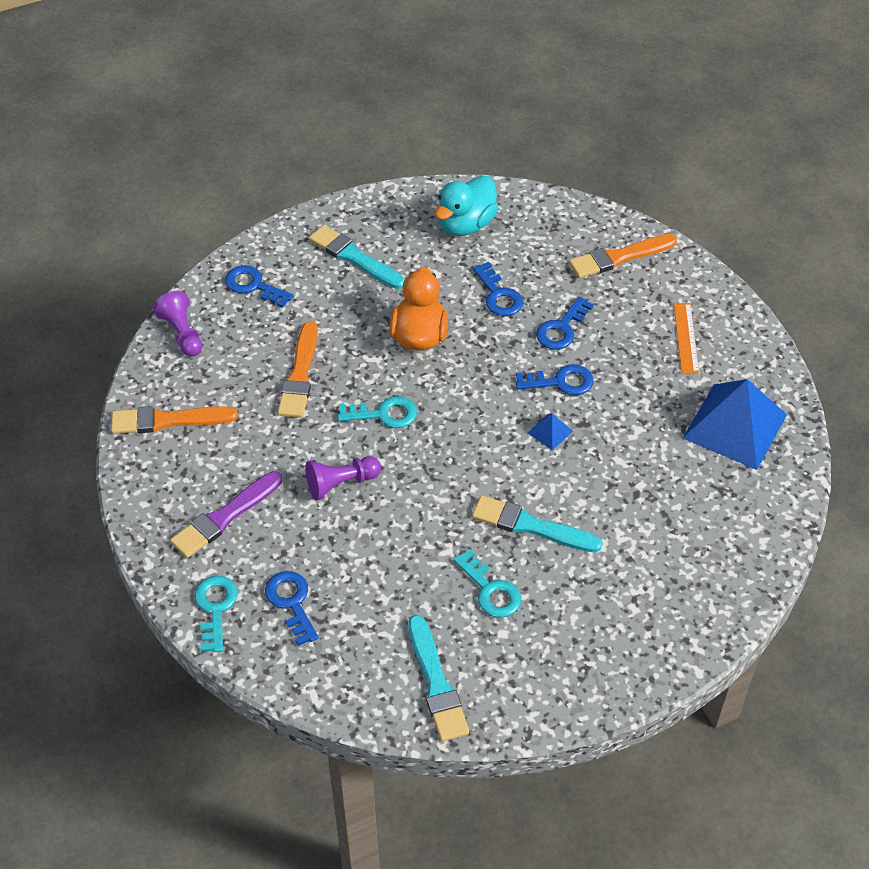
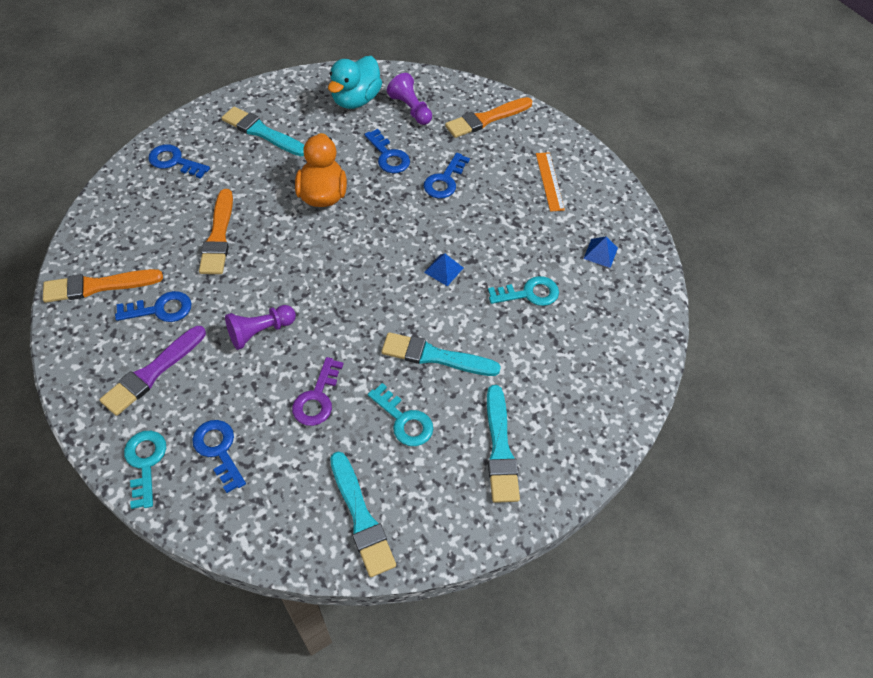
camera: 10 degrees left, 5 degrees up
purple pawn [153,291,203,357] -> purple pawn moved to [387,73,432,125]
turquoise key [337,396,417,428] -> turquoise key moved to [488,276,559,306]
blue key [516,364,594,395] -> blue key moved to [115,291,191,322]
blue pyramid [683,379,787,470] -> blue pyramid [583,236,618,268], size x0.41
none -> purple key [292,357,343,426]
none -> turquoise brush [487,385,520,503]

